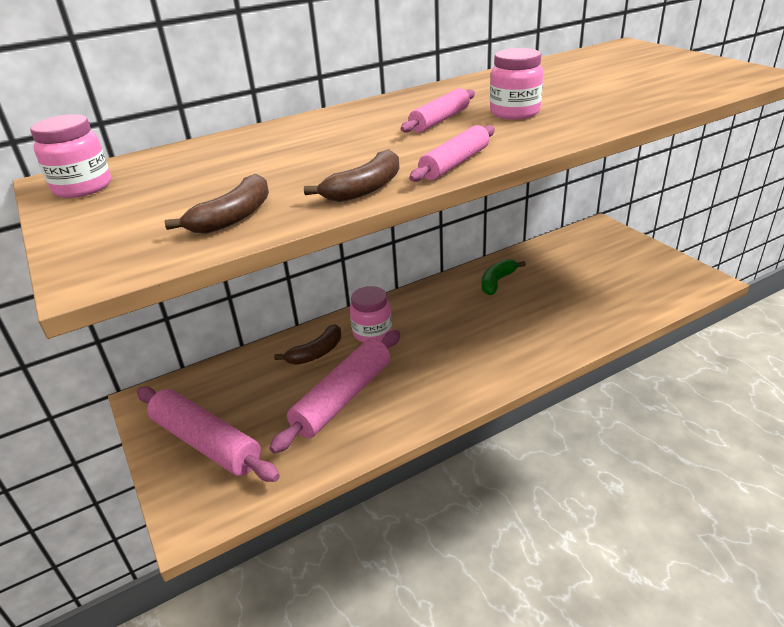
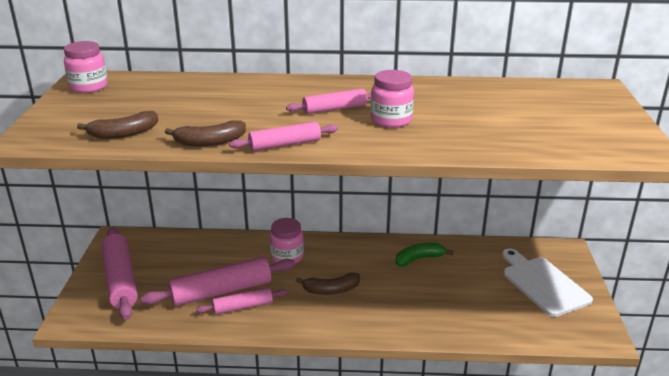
camera: 30 degrees right, 5 degrees down
brown banana [274,325,342,365] -> brown banana moved to [296,273,360,295]
none -> pink rolling pin [196,288,288,315]
none -> white cutting board [502,248,593,317]

